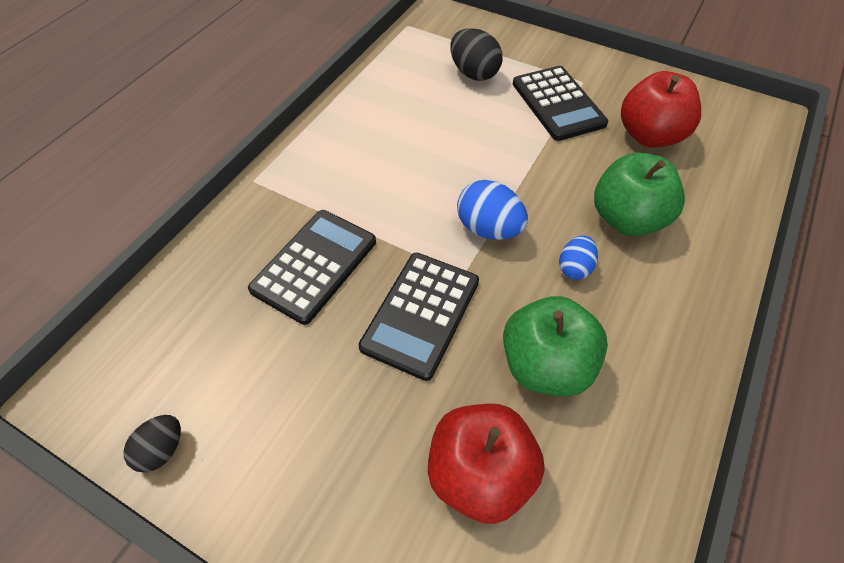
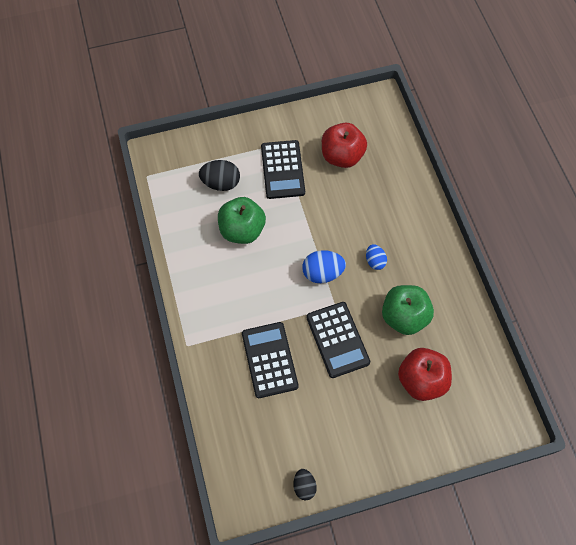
camera: 45 degrees left, 10 degrees up
black calculator [513,66,608,141] -> black calculator turned 60 degrees clockwise [261,140,305,199]
green apple [594,153,685,236] -> green apple moved to [218,197,266,244]

